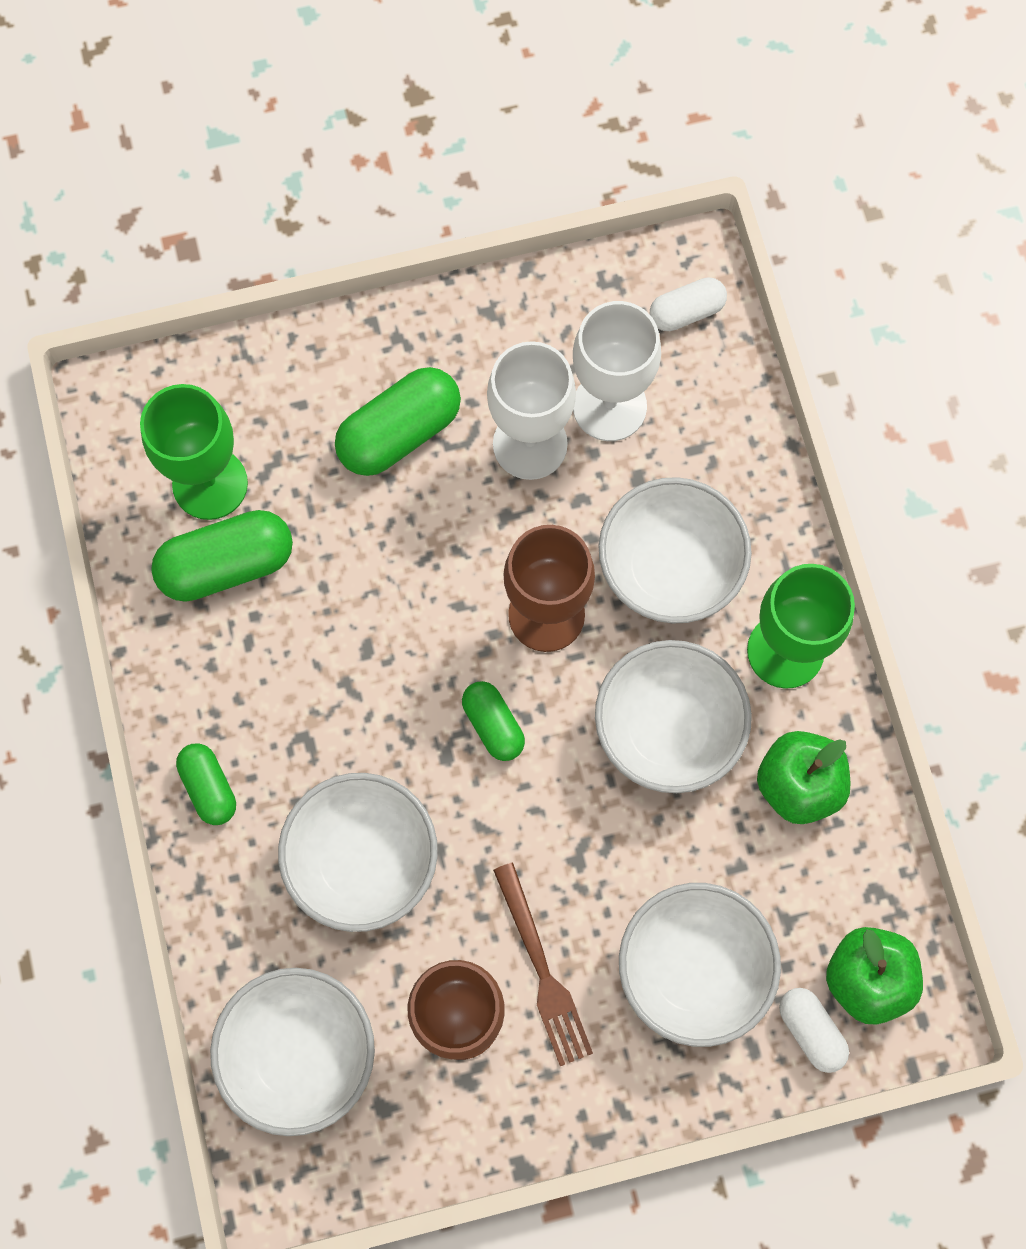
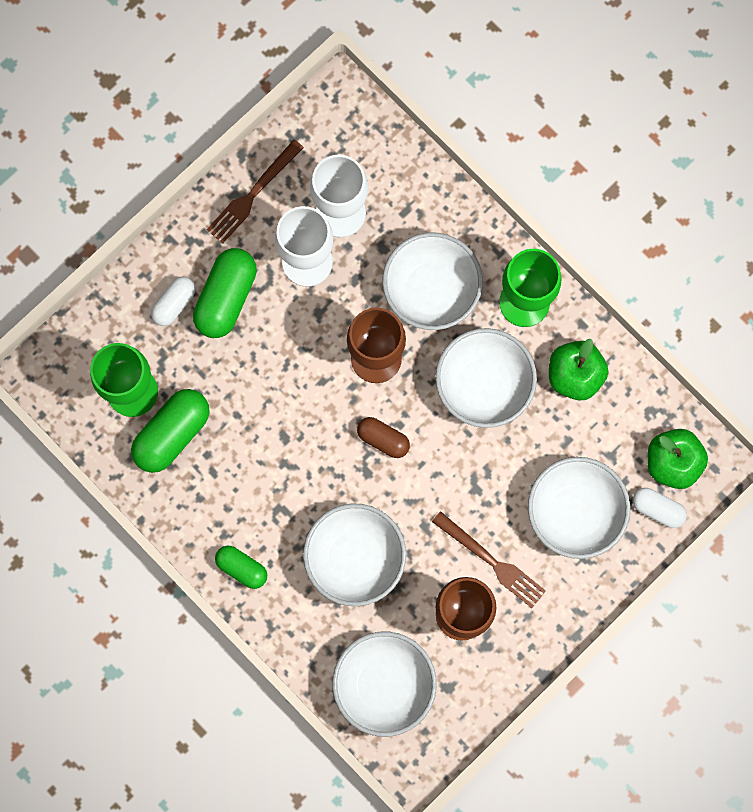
camera: 30 degrees left, 5 degrees up
green capsule [462,681,525,761] -> brown capsule [357,417,410,458]
white capsule [650,277,727,331] -> white capsule moved to [151,277,195,326]
none -> brown fork [206,139,304,243]

